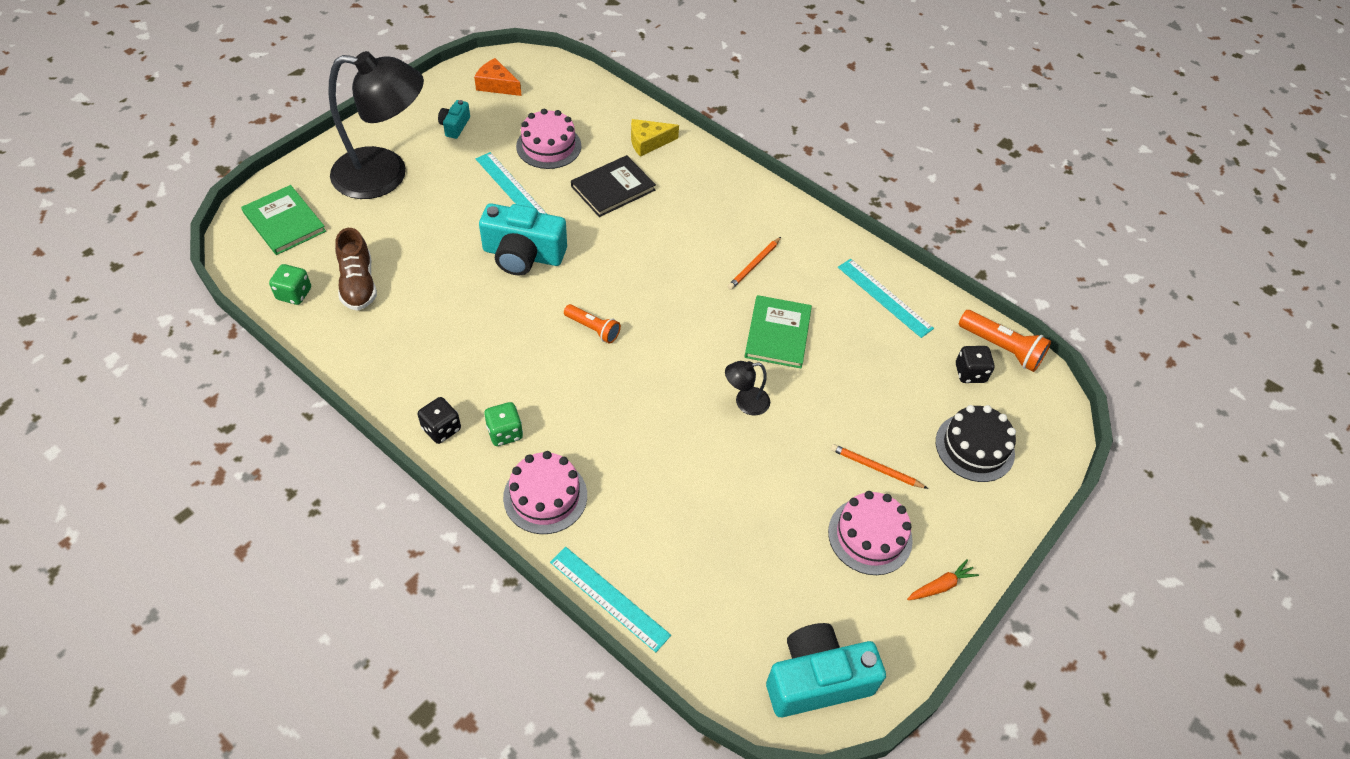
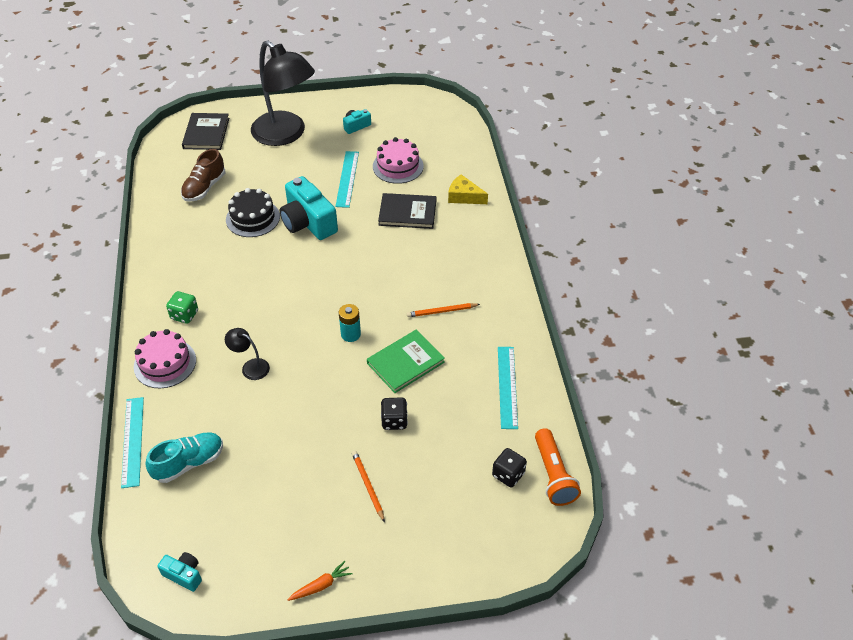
camera: 45 degrees right, 5 degrees down
green book [241,185,326,255] -> black book [182,113,229,150]
green dice [269,264,311,305] -> none
black dice [418,397,461,444] -> black dice moved to [381,397,408,430]
orange cheese [474,58,522,96] -> none
orange flashlight [564,304,621,344] -> none
black lamp [725,361,770,416] -> black lamp moved to [225,328,270,380]
turquoise camera [766,623,886,717] -> turquoise camera [157,552,202,592], size x0.49
pink cake [828,491,913,575] -> none
orange carrot [907,559,979,600] -> orange carrot turned 45 degrees counterclockwise [288,561,353,601]
black cake [936,405,1016,482] -> black cake moved to [226,188,280,237]
none -> turquoise shoe [145,433,223,483]
none -> turquoise battery [339,304,361,342]

